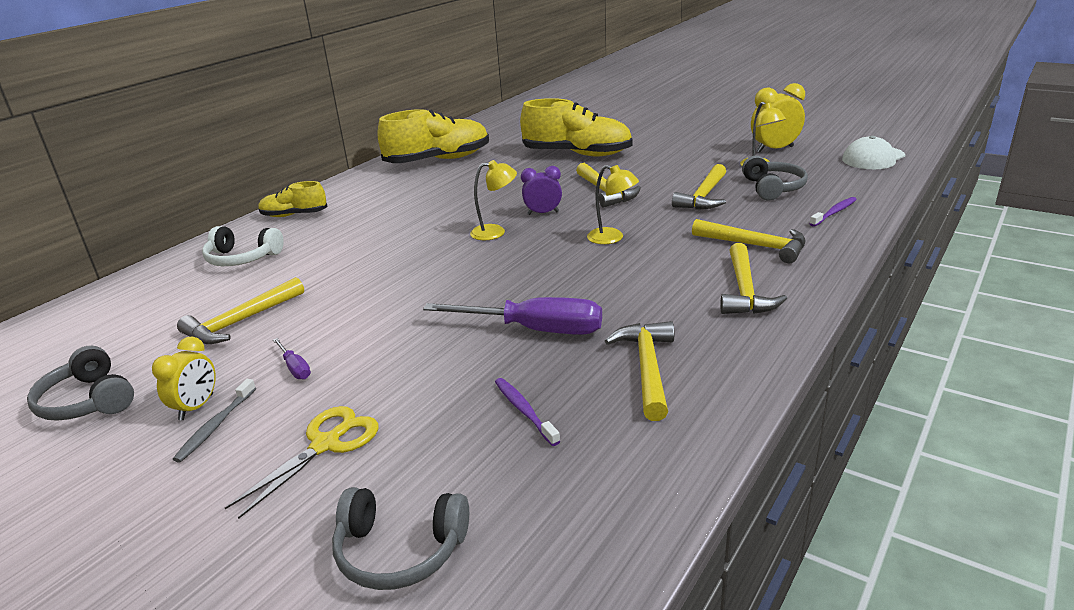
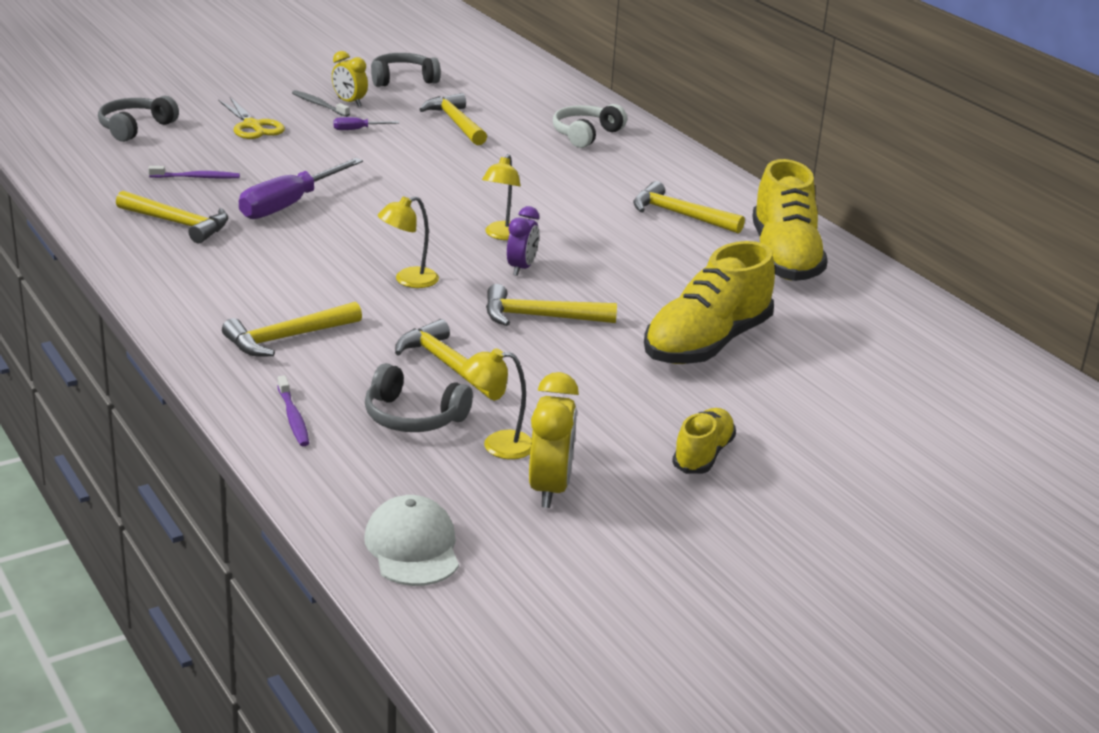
camera: 110 degrees right, 0 degrees up
yellow shoe [258,181,328,217] -> yellow shoe moved to [672,408,736,474]
yellow hammer [720,243,787,314] -> yellow hammer moved to [633,181,745,234]

